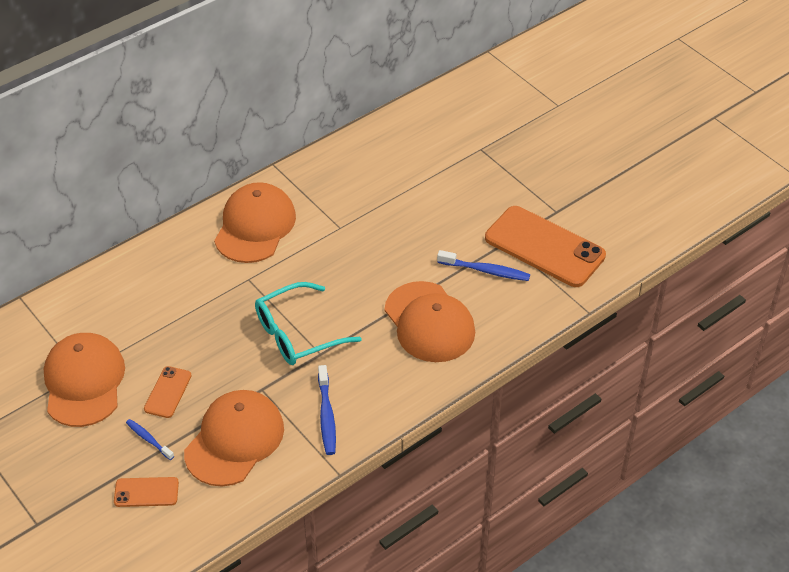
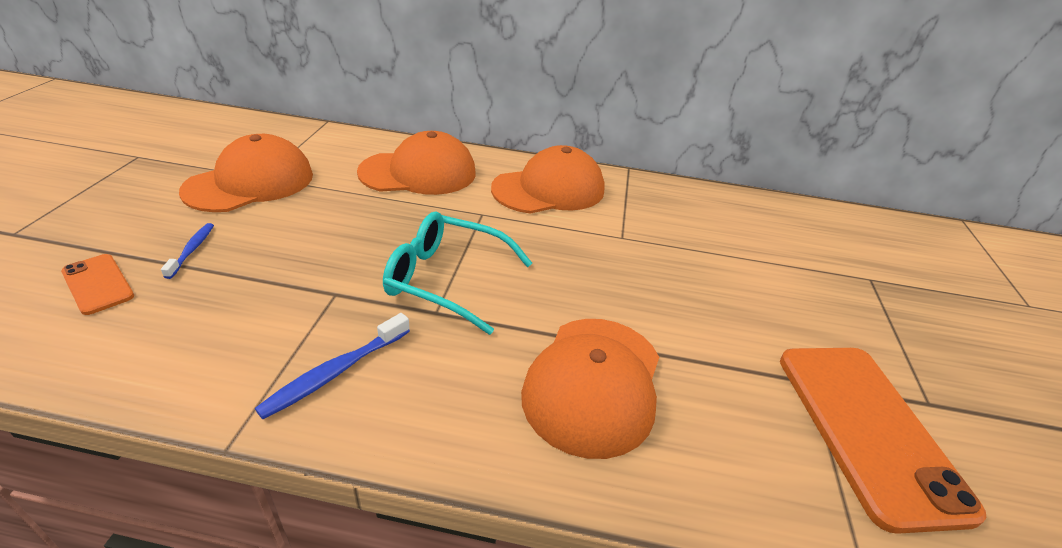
camera: 45 degrees right, 10 degrees down
orange phone [144,366,192,418] -> none
orange cap [184,390,284,486] -> orange cap moved to [357,131,476,195]
blue toothbrush [437,250,530,281] -> none

